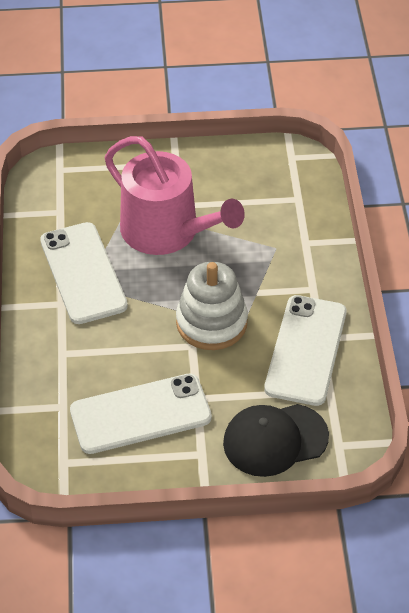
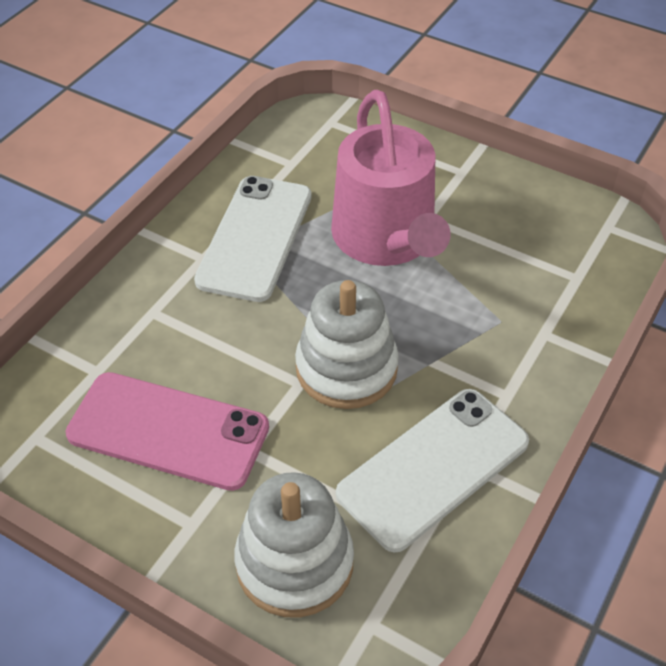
camera: 35 degrees right, 0 degrees up
white phone [70,374,212,454] -> pink phone [66,372,269,491]
black cap [223,404,329,477] -> white stacking toy [234,472,354,618]

